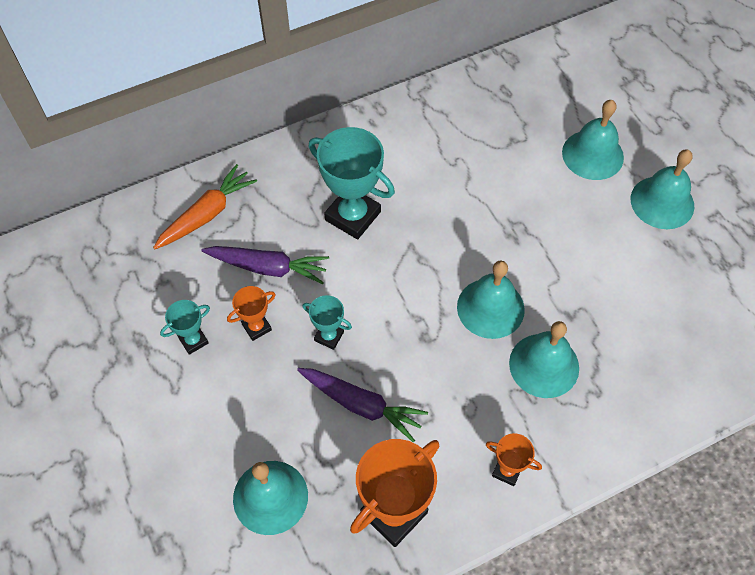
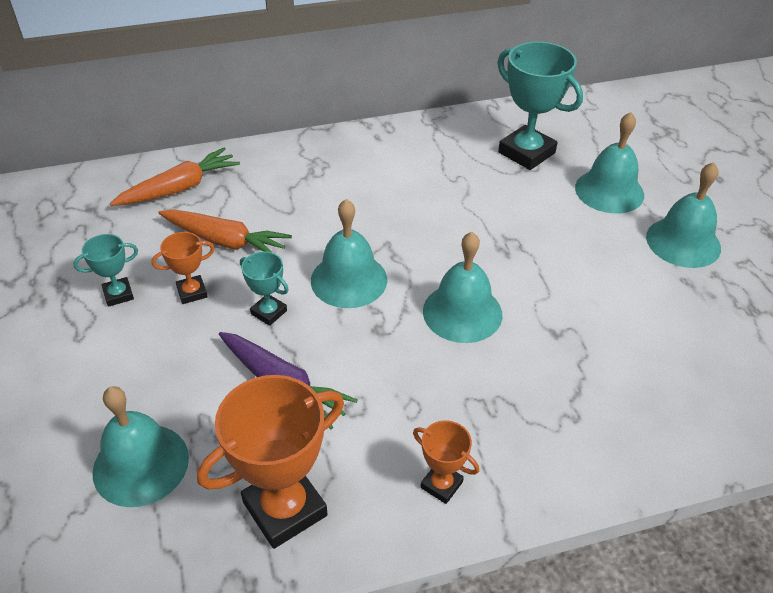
camera: 10 degrees right, 15 degrees down
purple carrot [202,246,329,284] -> orange carrot [158,209,292,253]
turquoise trophy [309,127,395,240] -> turquoise trophy moved to [497,42,583,170]
turquoise bell [509,321,579,398] -> turquoise bell moved to [311,199,387,308]

